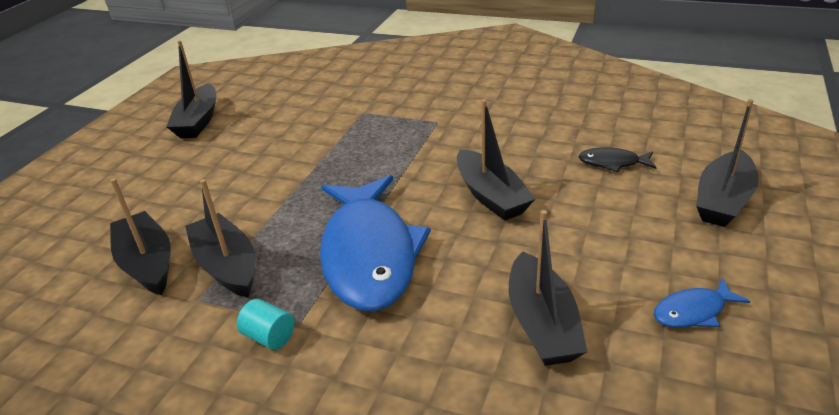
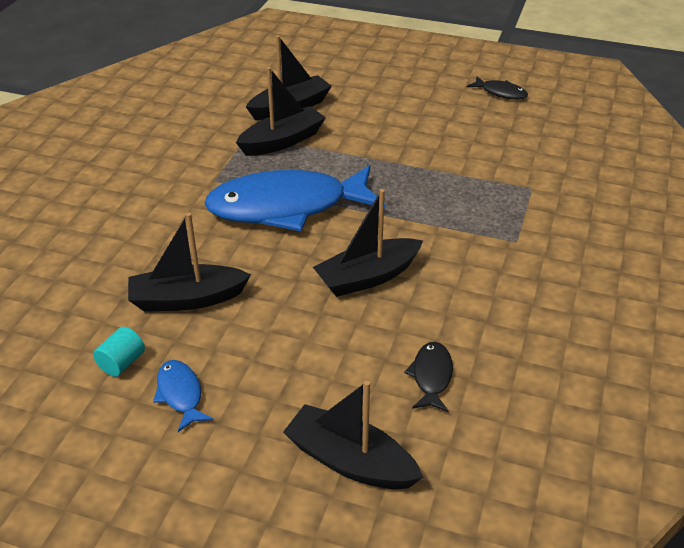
camera: 85 degrees right, 5 degrees up
black boat [167,40,216,138] -> black fish [467,76,528,99]
turquoise cylinder [237,299,295,350] -> turquoise cylinder moved to [93,327,145,377]

